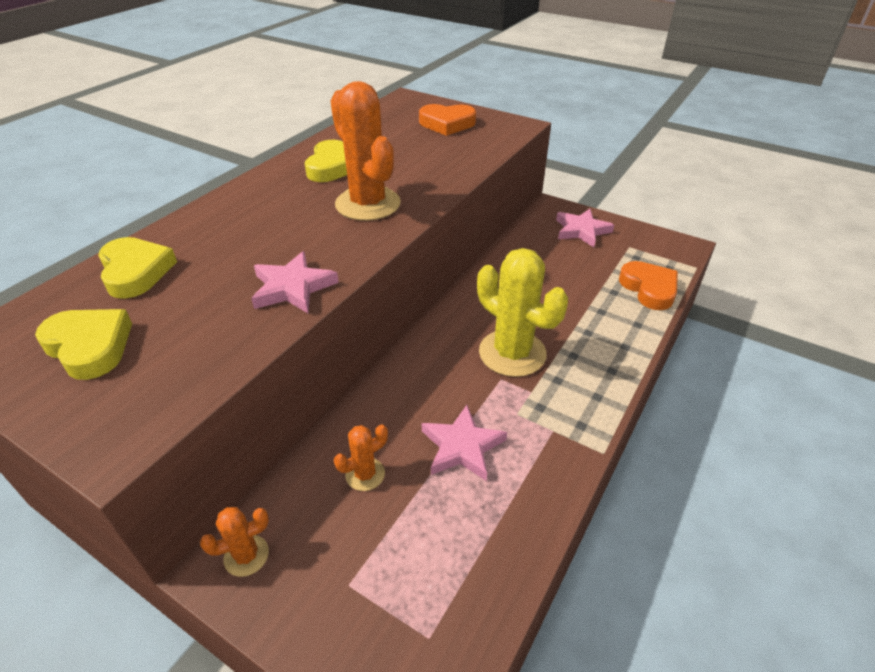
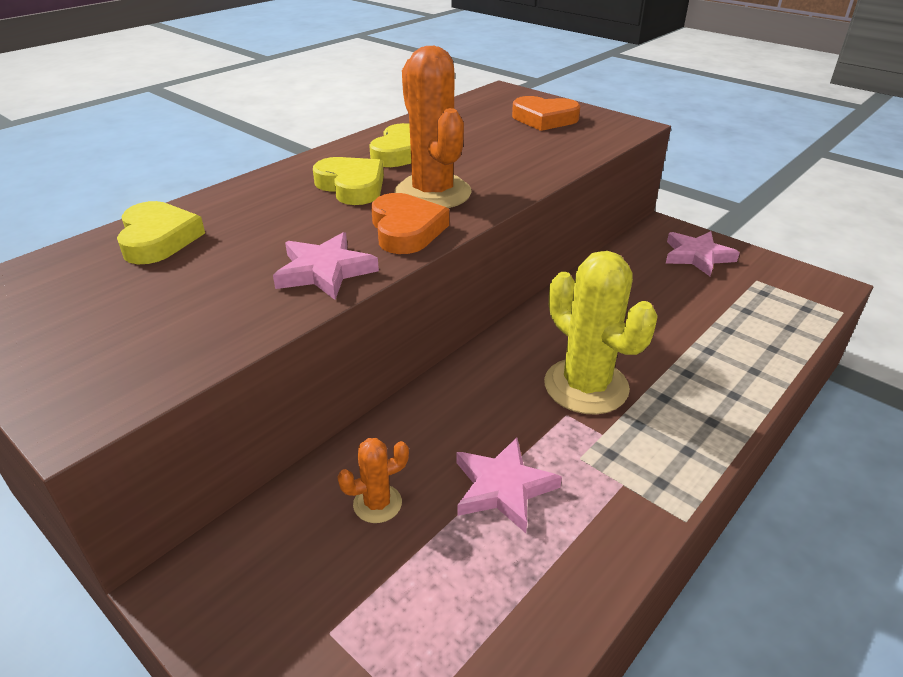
camera: 10 degrees right, 5 degrees down
yellow heart [35,309,132,380] -> yellow heart moved to [313,157,384,205]
orange cactus [200,507,269,577] -> none
orange heart [619,261,678,310] -> orange heart moved to [371,193,449,254]

